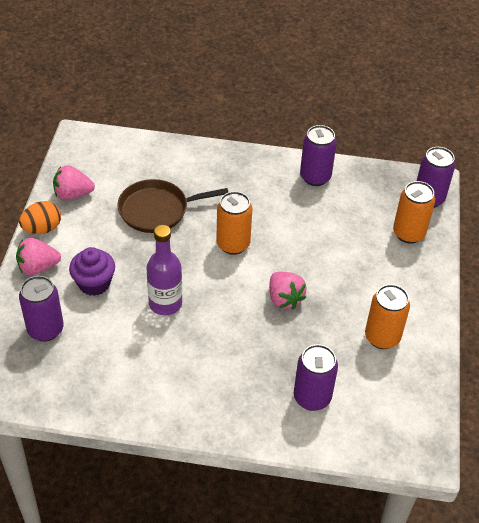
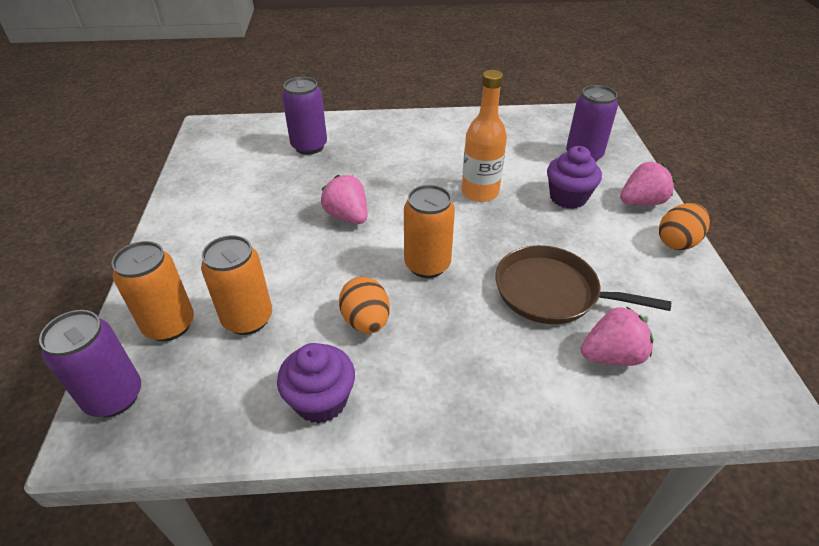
camera: 170 degrees right, 5 degrees down
pink strawberry [53,165,95,200] -> pink strawberry moved to [581,306,654,366]
brown pan [117,179,228,233] -> brown pan turned 135 degrees counterclockwise [495,245,671,324]
purple bottle [146,225,182,315] -> orange bottle [462,70,507,202]
purple can [300,125,337,186] -> purple cupcake [277,343,355,424]
orange can [365,284,410,349] -> orange can moved to [201,235,272,335]
none -> orange egg [339,277,390,334]

